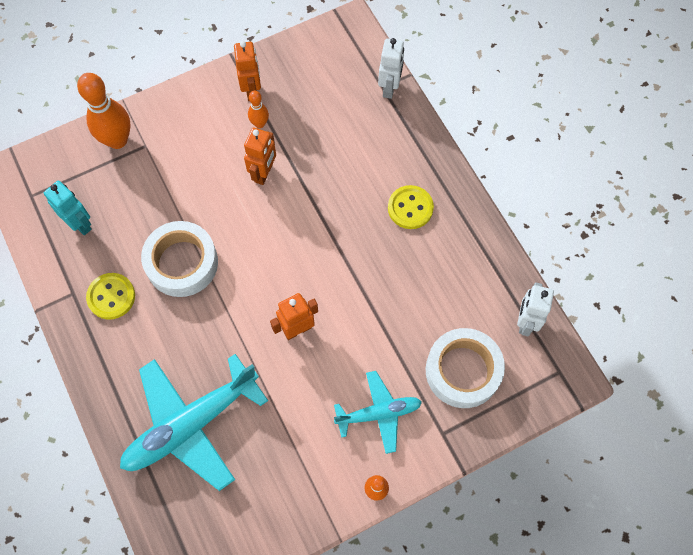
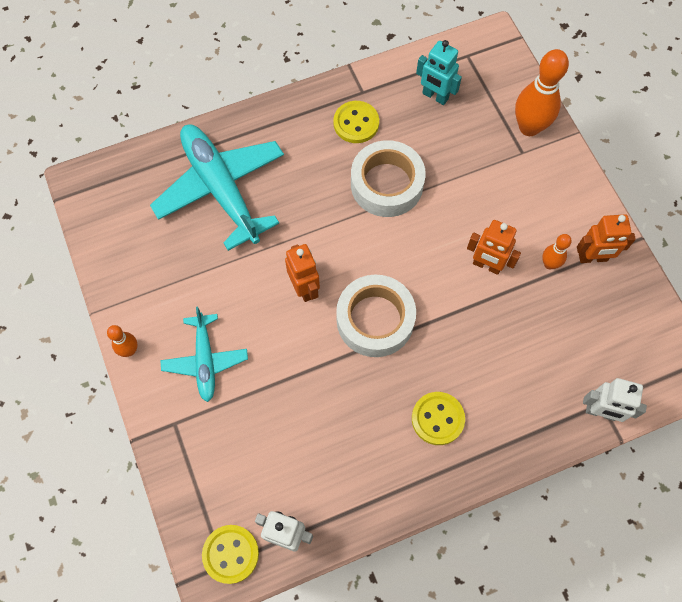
camera: 95 degrees right, 0 degrees up
turquoise robot [44,181,91,235] -> turquoise robot turned 75 degrees clockwise [416,40,462,105]
white tape [426,328,505,408] -> white tape moved to [336,275,416,357]
none -> yellow button [202,525,259,584]

